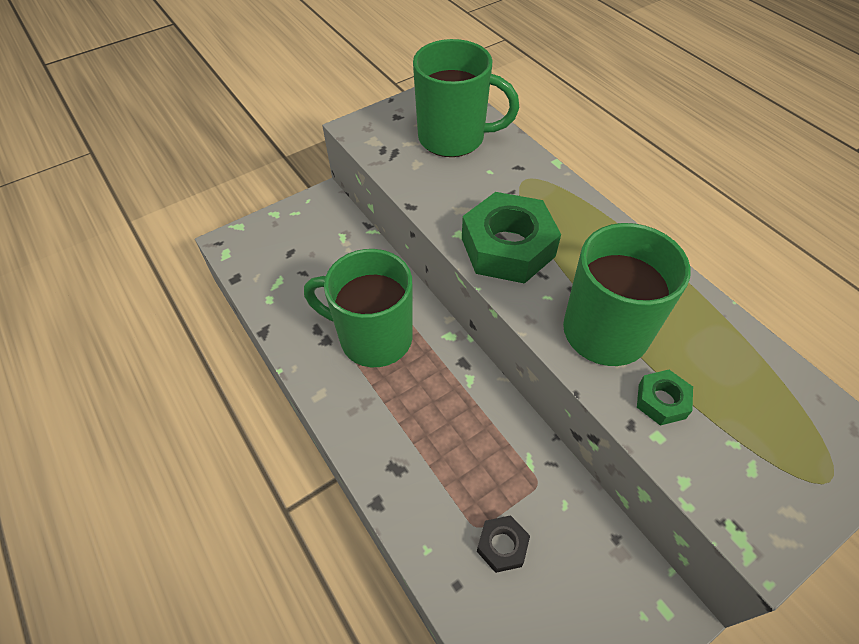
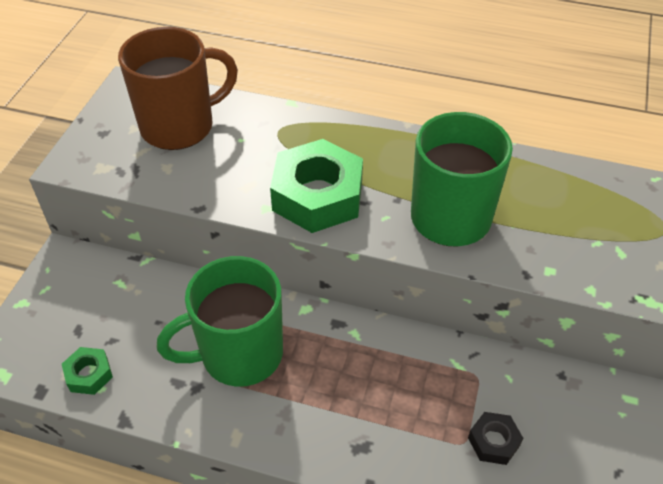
camera: 40 degrees left, 5 degrees down
green mug [413,39,519,157] -> brown mug [118,27,238,150]
green nut [637,370,693,426] -> green nut moved to [62,347,113,395]

